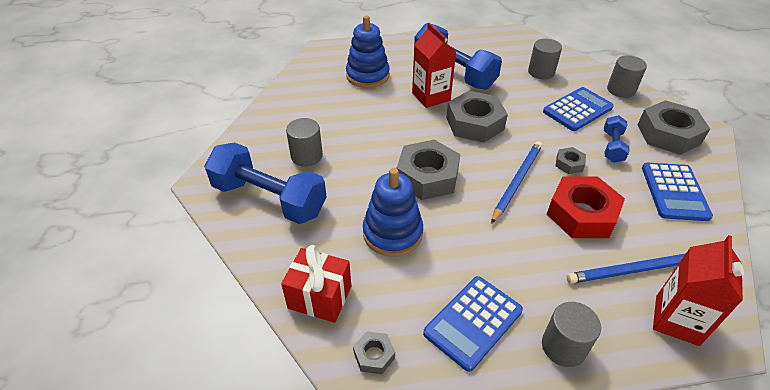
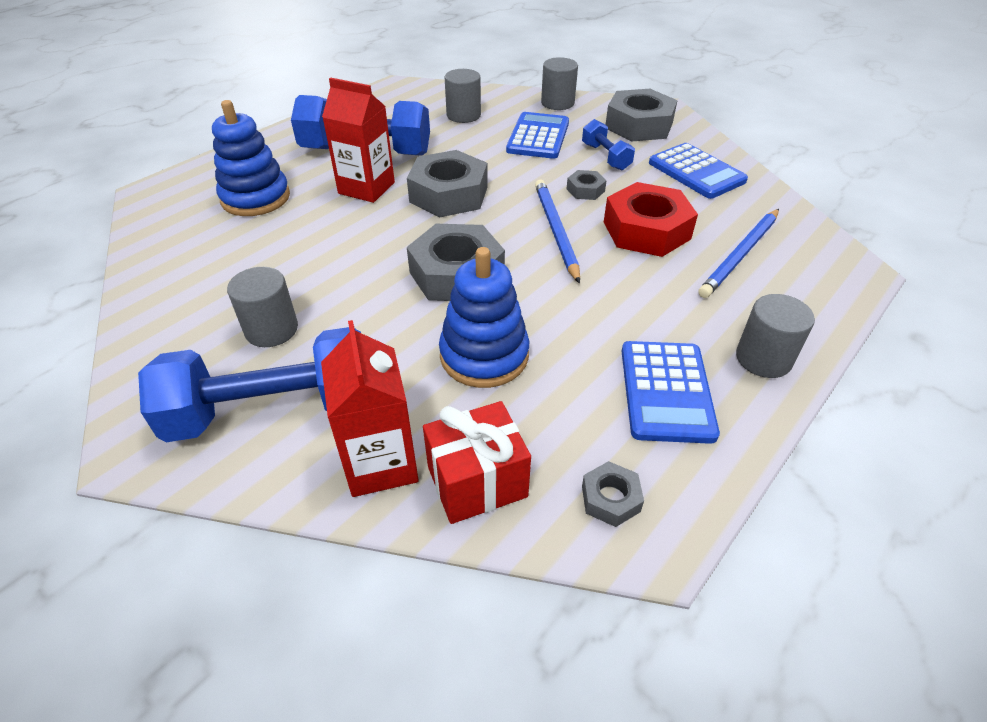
camera: 40 degrees left, 0 degrees up
red carton [653,235,744,346] -> red carton moved to [321,320,419,497]

